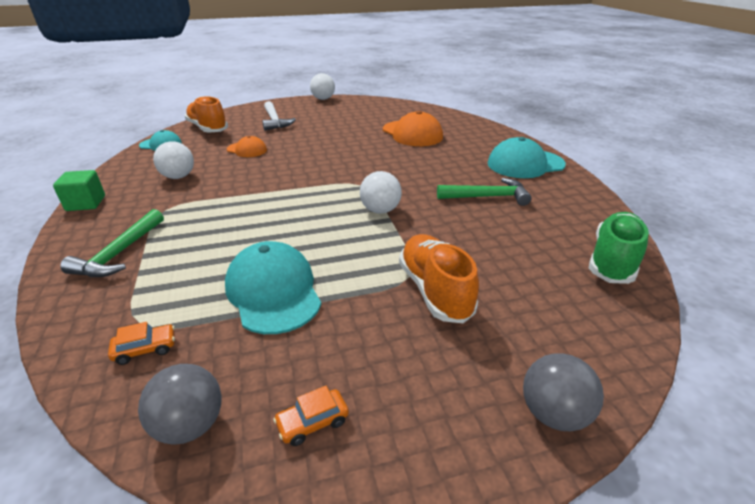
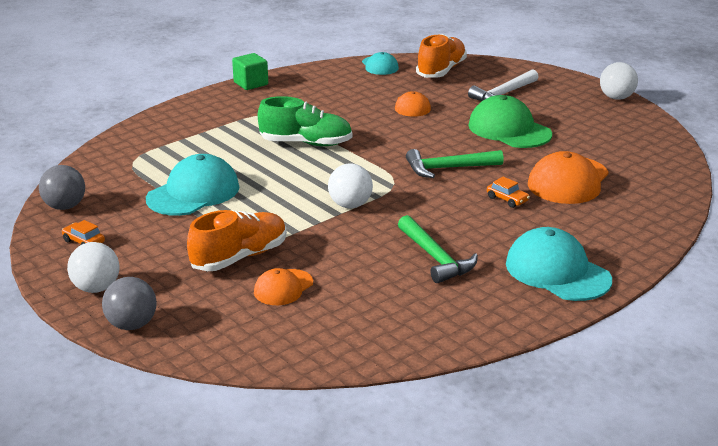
camera: 65 degrees right, 5 degrees down
green hammer [60,209,164,277] -> green hammer moved to [406,149,504,178]
orange car [108,322,175,365] -> orange car moved to [487,177,530,208]
white ball [153,141,194,179] -> white ball moved to [67,242,120,293]
green shoe [589,212,649,284] -> green shoe moved to [258,96,352,146]
none -> orange cap [254,268,313,305]
none -> green cap [468,95,552,148]

